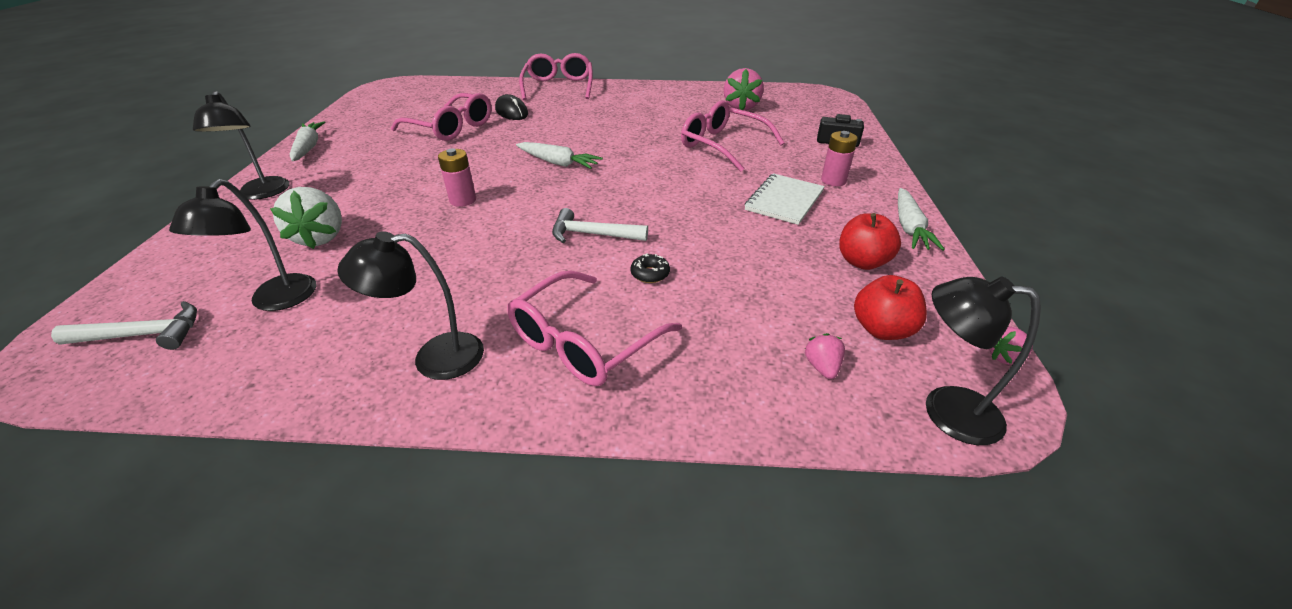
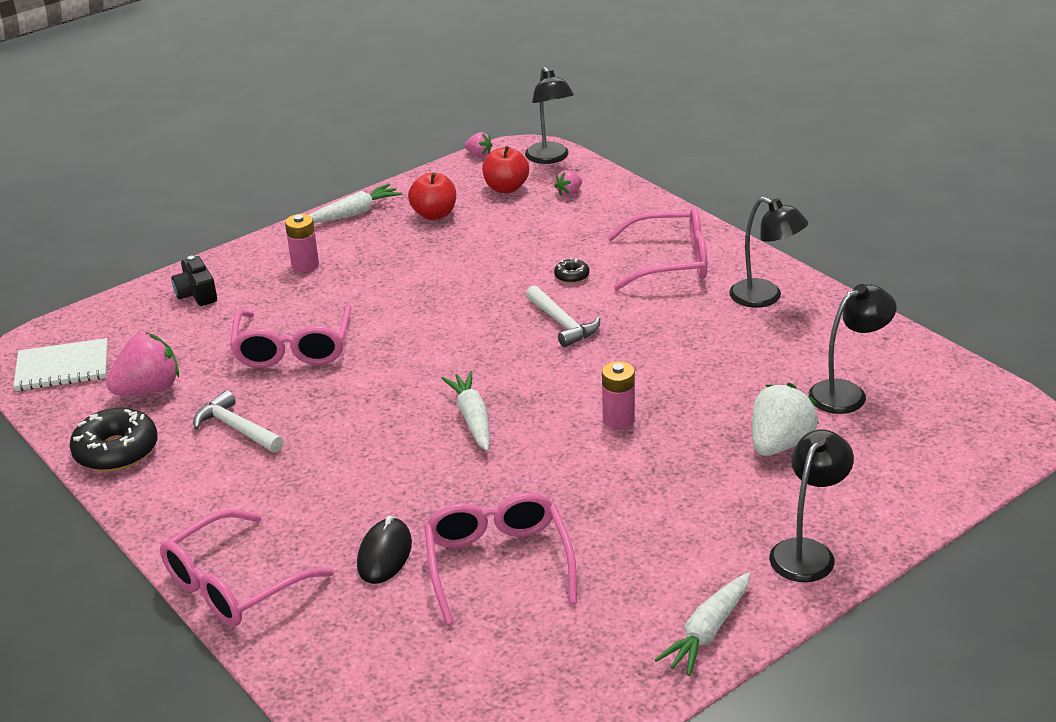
camera: 130 degrees left, 5 degrees down
white hammer [51,301,197,350] -> white hammer moved to [193,390,284,453]
white notebook [745,173,825,225] -> white notebook moved to [13,338,108,391]
none -> black donut [70,408,158,472]

